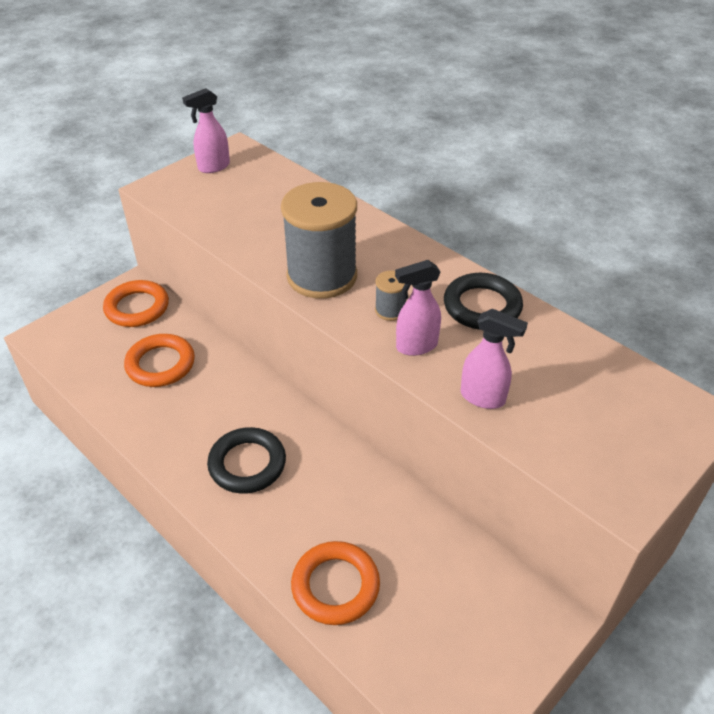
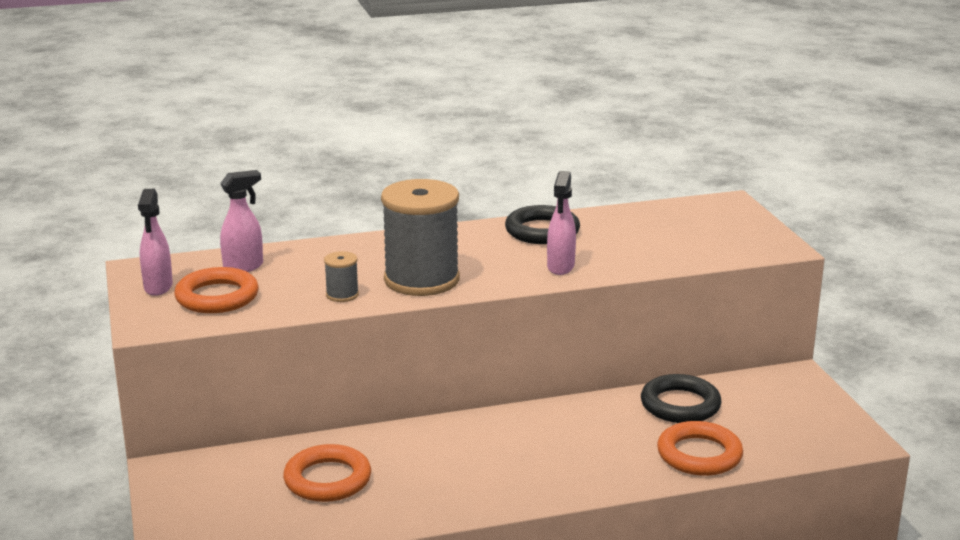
camera: 60 degrees left, 20 degrees down
orange ring [103,280,169,327] -> orange ring moved to [174,267,259,313]
black ring [207,427,286,494] -> black ring moved to [641,374,722,423]
grey spool [375,270,406,321] -> grey spool moved to [324,251,359,302]
pink spray bottle [460,309,528,409] -> pink spray bottle moved to [220,170,263,272]

